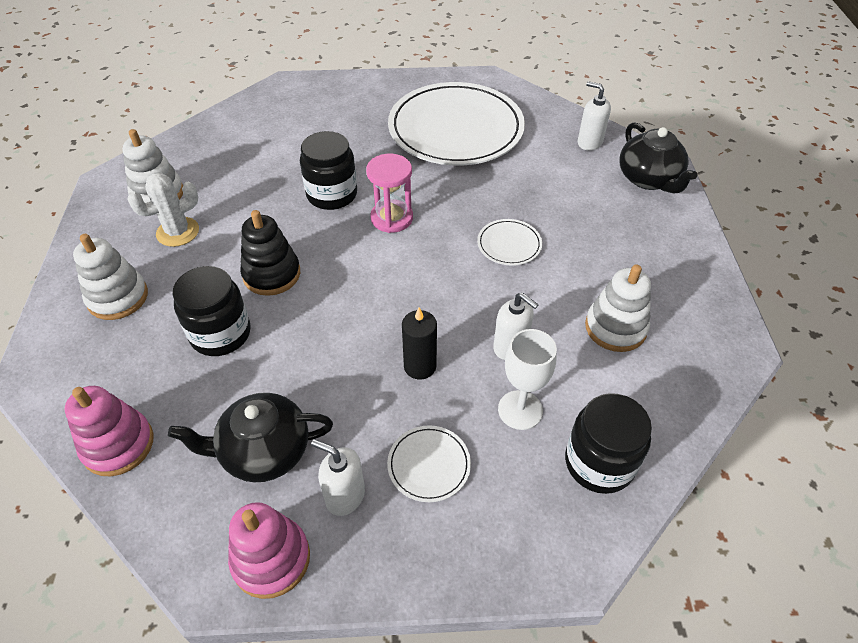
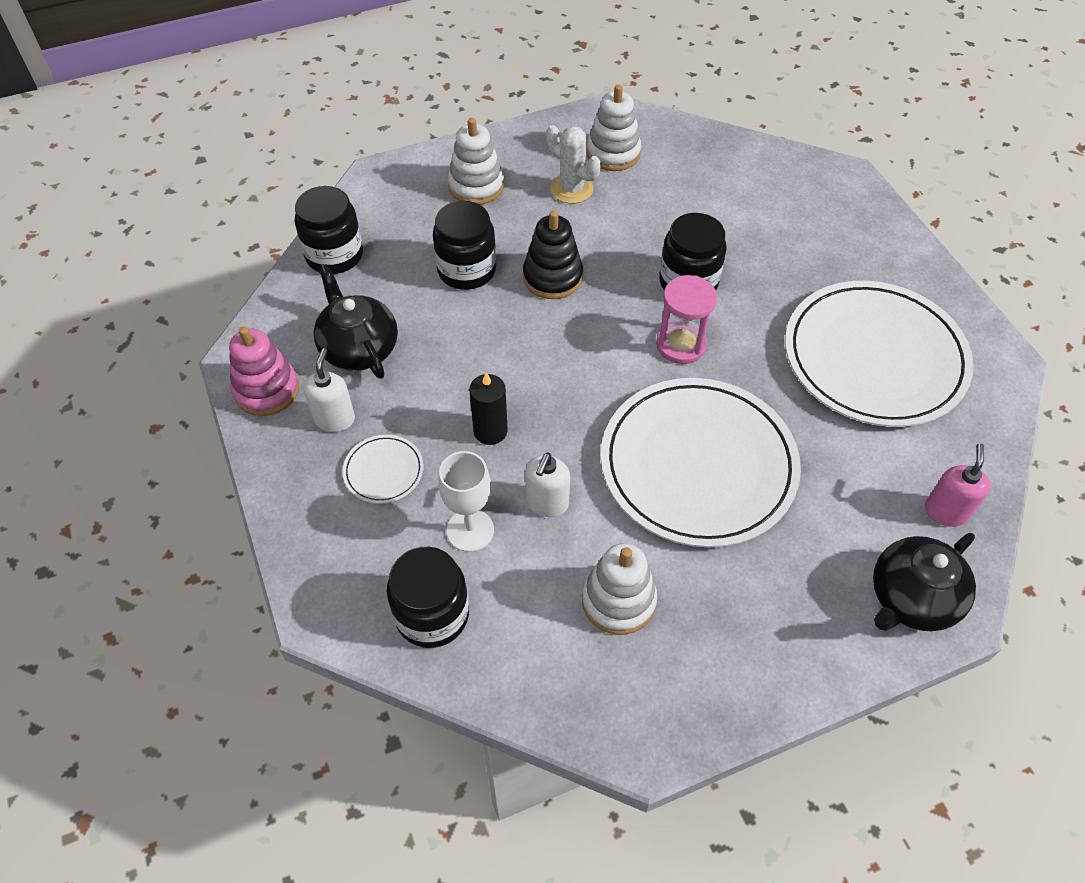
camera: 70 degrees right, 5 degrees up
pink stacking toy [65,386,154,476] -> black jar [295,186,363,274]
white plate [477,219,542,266] -> white plate [601,378,801,548], size x2.46
white soap dispenser [578,81,611,151] -> pink soap dispenser [925,443,991,527]

